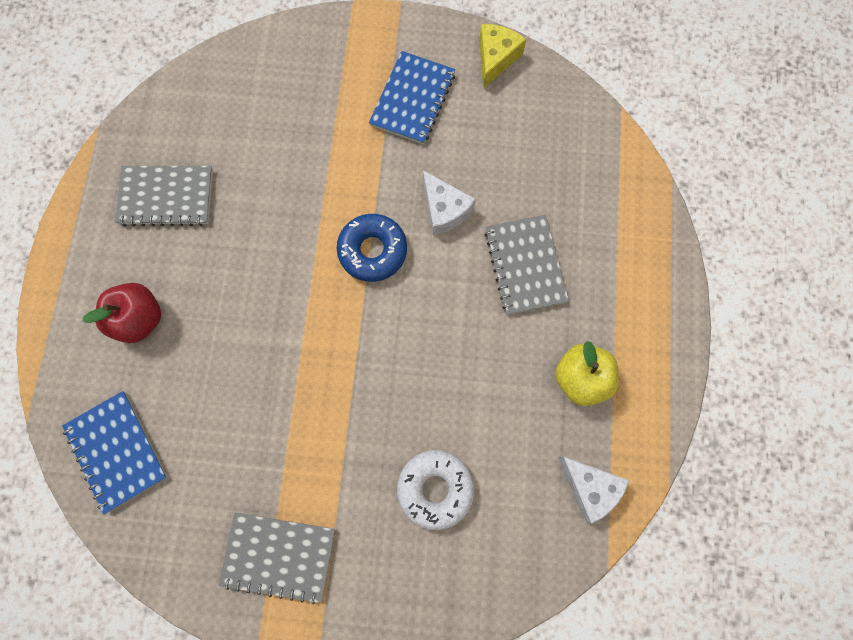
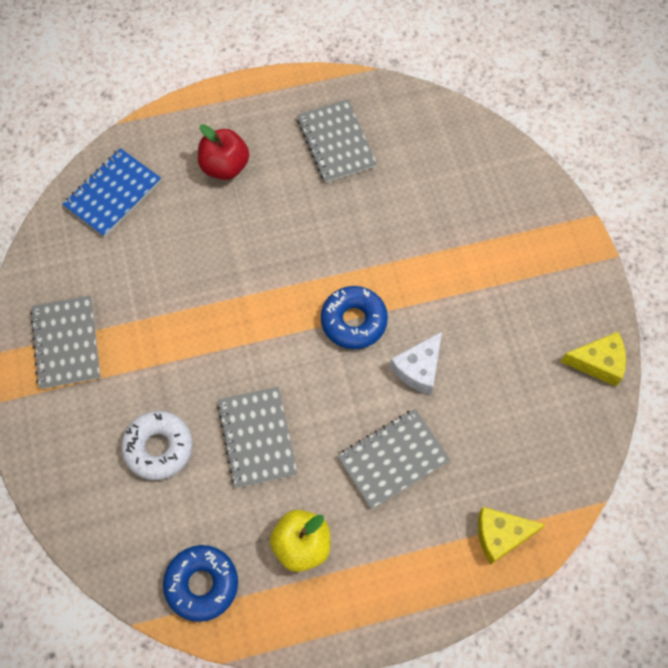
camera: 70 degrees right, 10 degrees down
blue notebook [369,51,455,145] -> none
white cheese [558,456,629,524] -> blue donut [163,545,238,622]
none -> grey notebook [217,387,298,488]
none -> yellow cheese [478,507,546,565]

